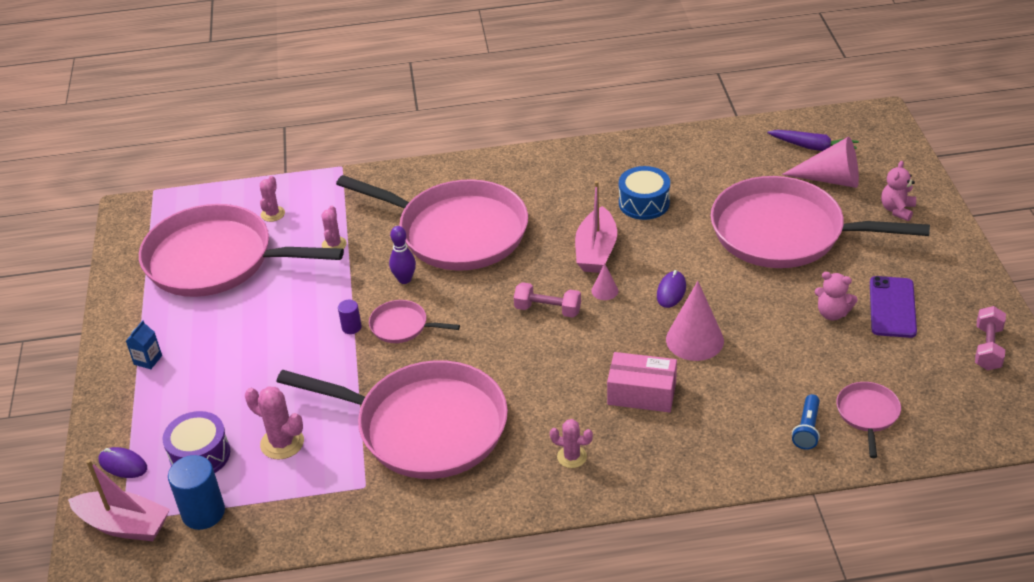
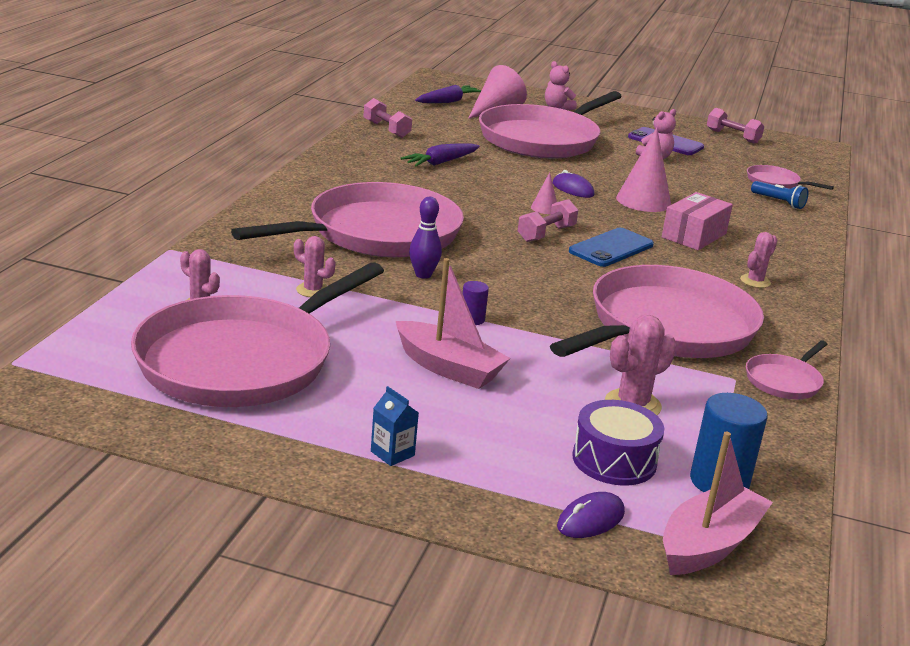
camera: 70 degrees left, 15 degrees down
pink pan [369,300,460,343] -> pink pan moved to [746,341,828,399]
pink boat [575,181,617,273] -> pink boat moved to [396,258,510,389]
blue drum [619,166,670,220] -> purple carrot [400,143,480,166]
none -> pink dumbbell [363,98,412,138]
none -> blue phone [569,228,654,267]

